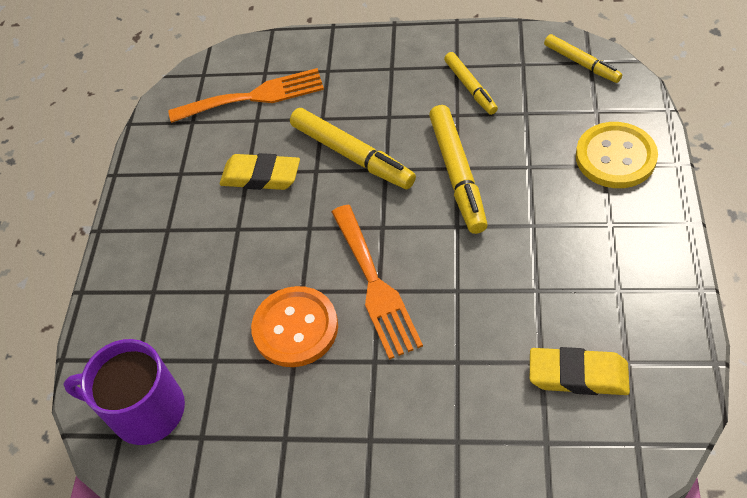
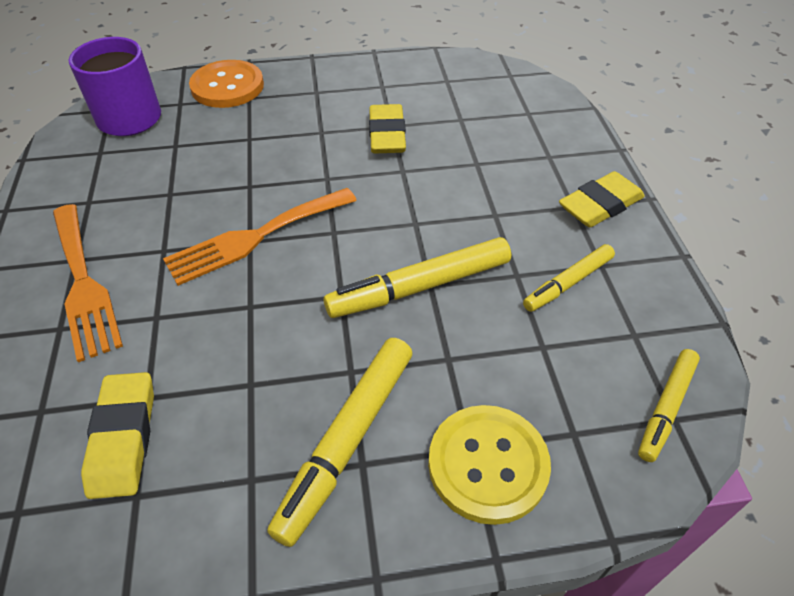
camera: 70 degrees right, 5 degrees down
orange fork [168,68,324,123] -> orange fork moved to [53,204,123,362]
orange button [251,286,338,367] -> orange button moved to [189,60,264,108]
yellow marker [290,108,416,189] -> yellow marker moved to [267,338,412,547]
none -> yellow eraser [559,171,645,227]

